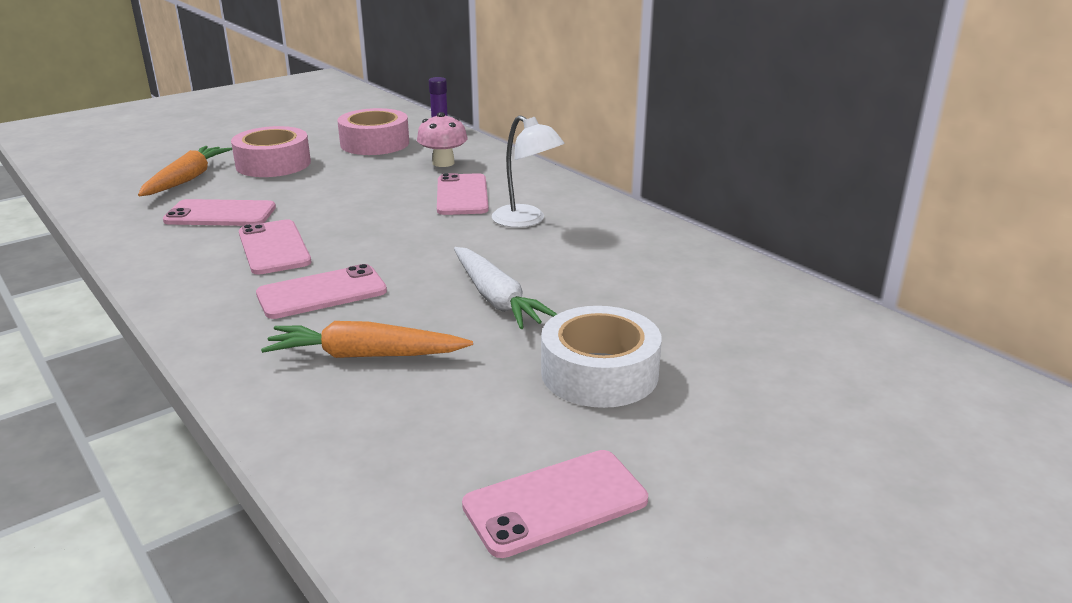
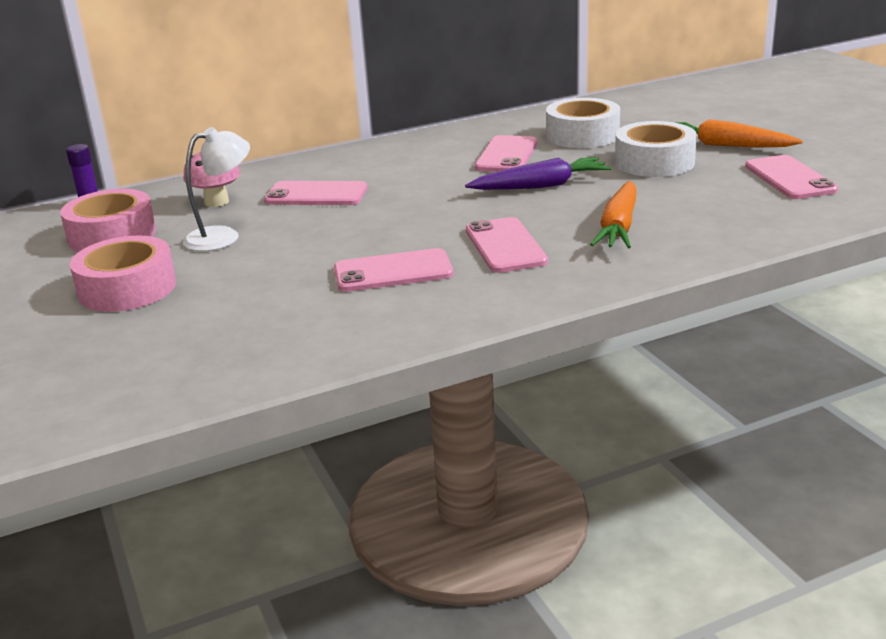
camera: 75 degrees left, 0 degrees up
orange carrot [138,146,232,196] -> orange carrot moved to [674,119,803,147]
pink phone [163,199,276,226] -> pink phone moved to [475,135,537,172]
white carrot [454,247,557,329] -> purple carrot [465,157,611,190]
white lamp [492,115,565,228] -> white lamp moved to [183,127,250,251]
none -> white tape [546,98,620,148]

